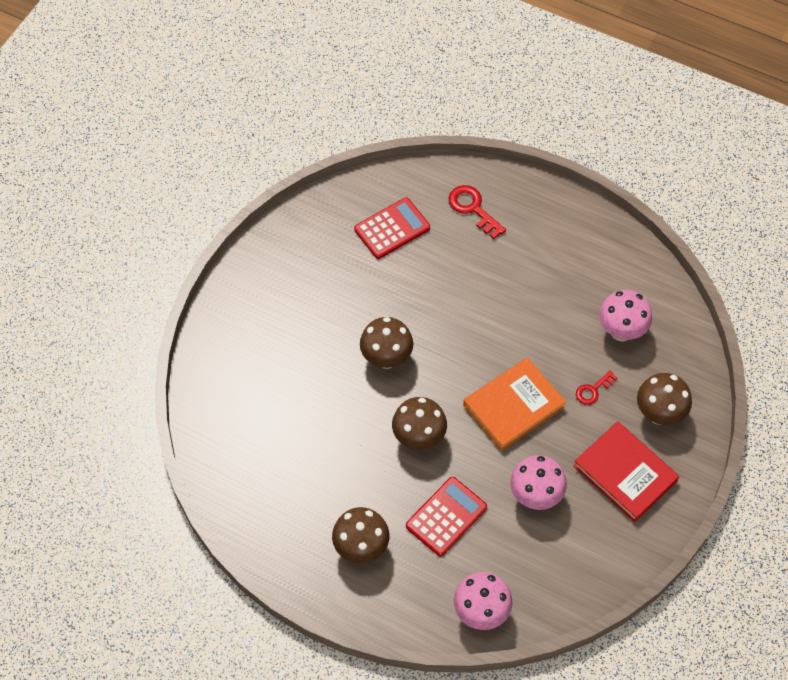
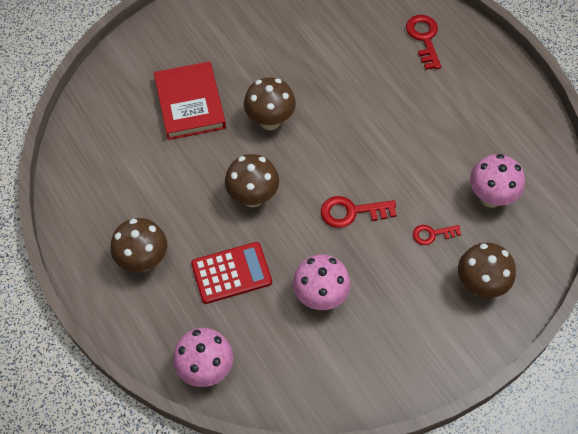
camera: 30 degrees right, 0 degrees up
red calculator [354,197,430,259] -> none
orange book [463,357,566,451] -> red key [321,196,396,228]
red book [573,421,679,522] -> red book moved to [154,61,226,140]

